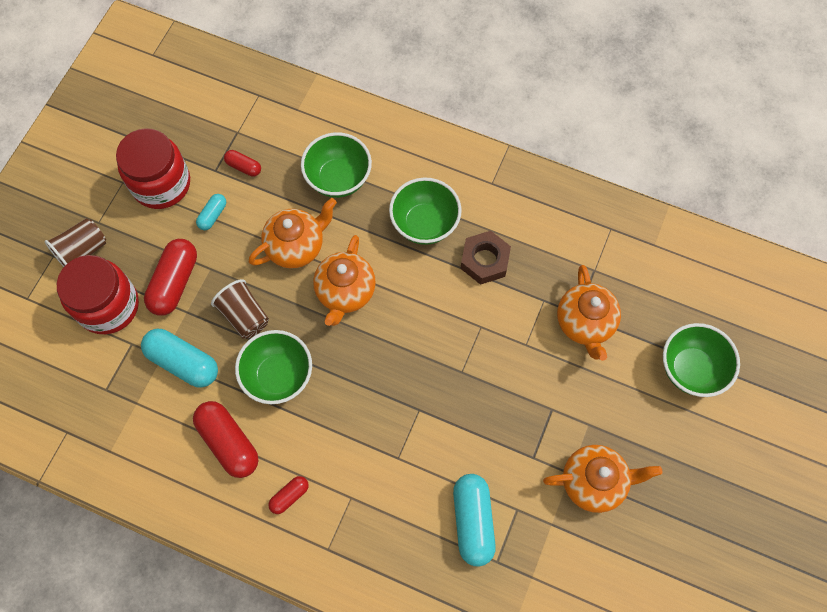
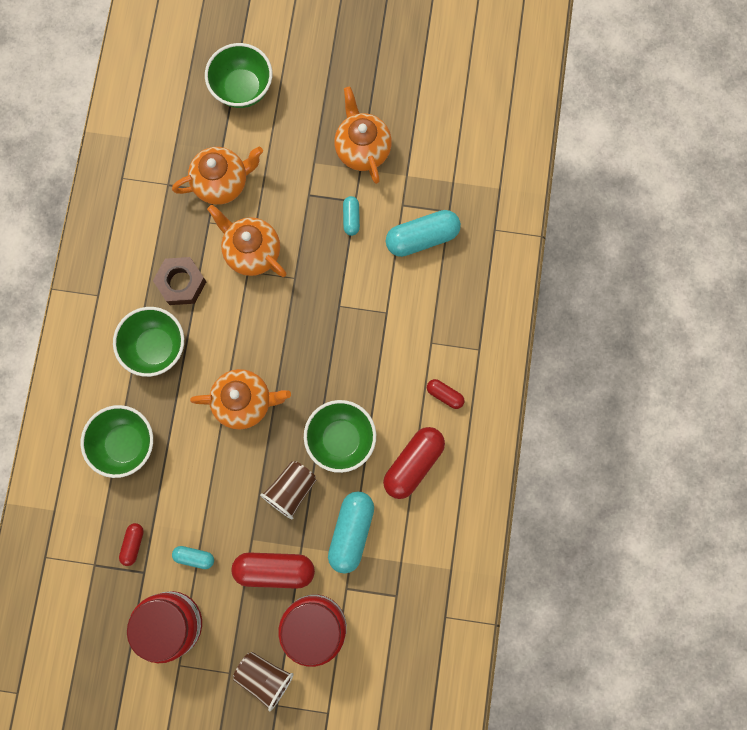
camera: 105 degrees left, 10 degrees up
orange teapot [249,198,337,268] -> orange teapot moved to [207,205,287,277]
none -> turquoise capsule [343,196,360,236]

